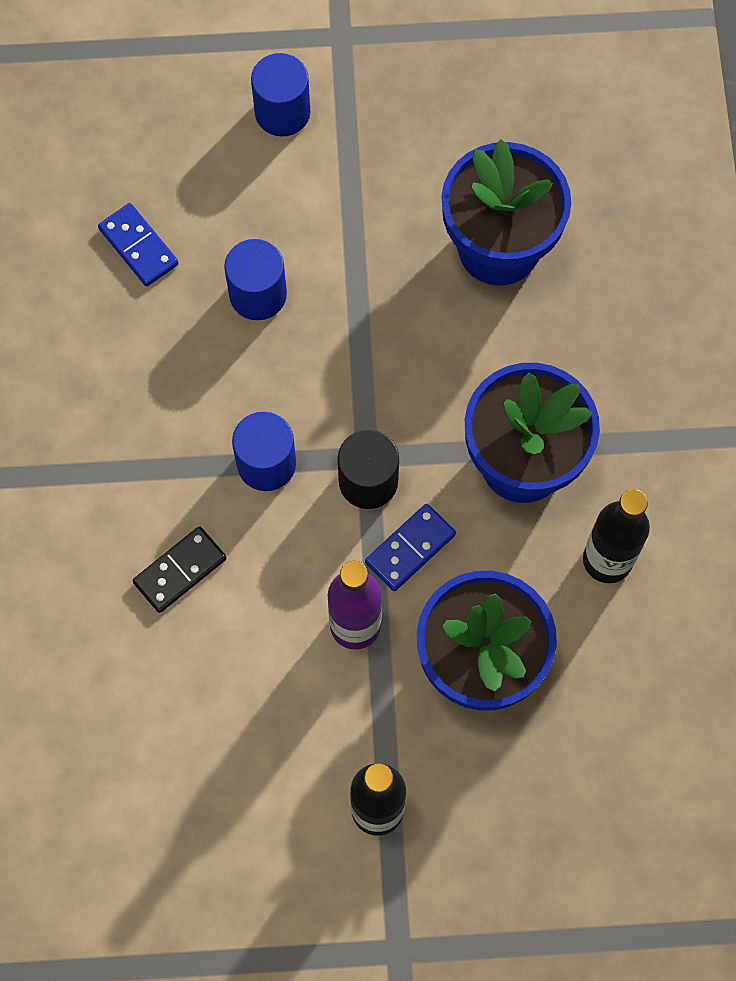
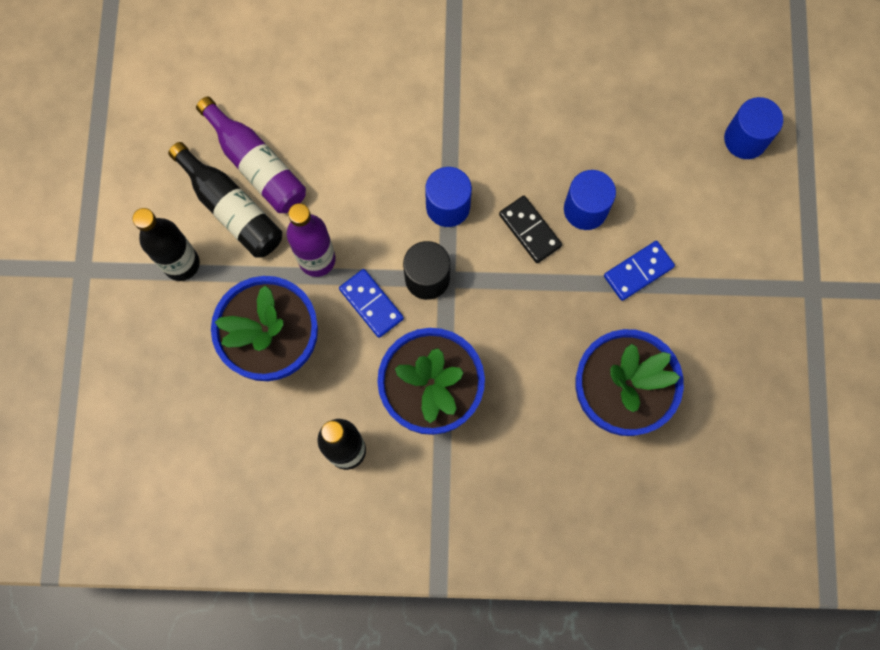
camera: 95 degrees right, 5 degrees up
blue domino [98,203,179,286] -> blue domino moved to [604,241,675,301]
black domino [132,526,227,613] -> black domino moved to [499,196,562,263]
blue cylinder [251,53,310,137] -> blue cylinder moved to [724,97,783,159]
none -> black bottle [168,142,282,258]
none -> purple bottle [196,96,306,213]

